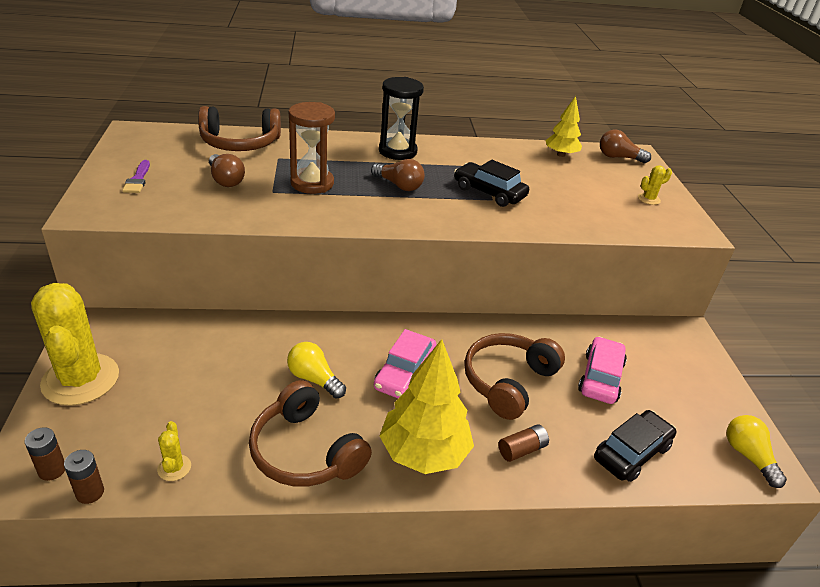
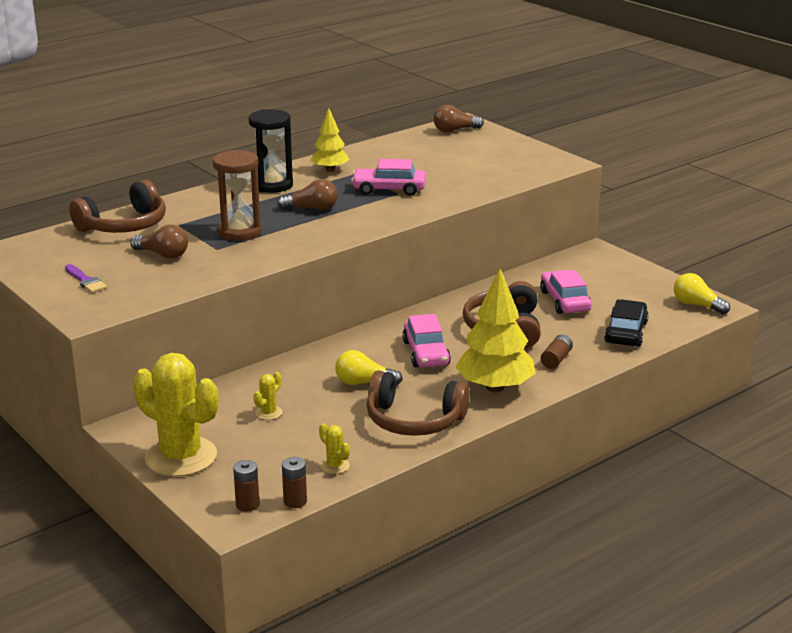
camera: 30 degrees left, 10 degrees down
black car [454,160,529,207] -> pink car [351,159,426,196]
yellow tree [545,96,582,157] -> yellow tree moved to [310,108,350,172]
yellow cactus [638,165,672,205] -> yellow cactus moved to [253,372,282,420]

